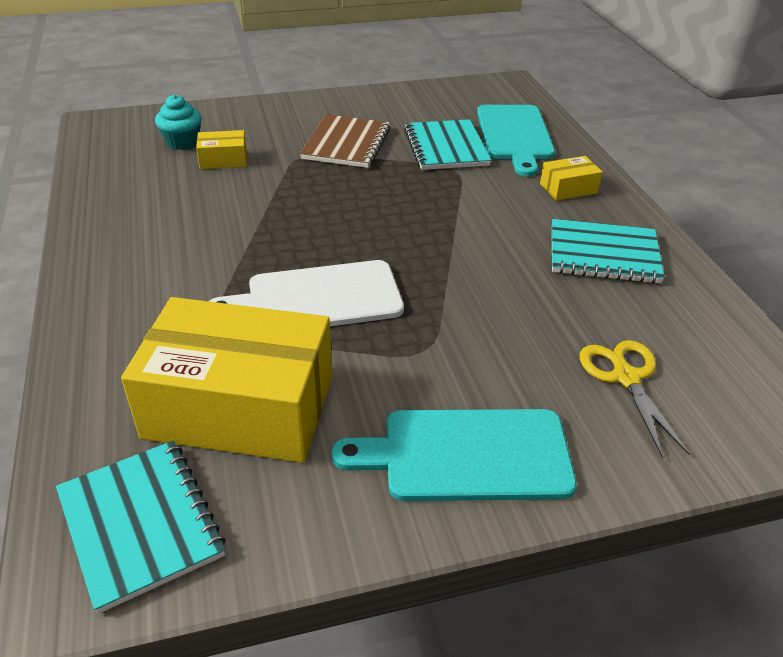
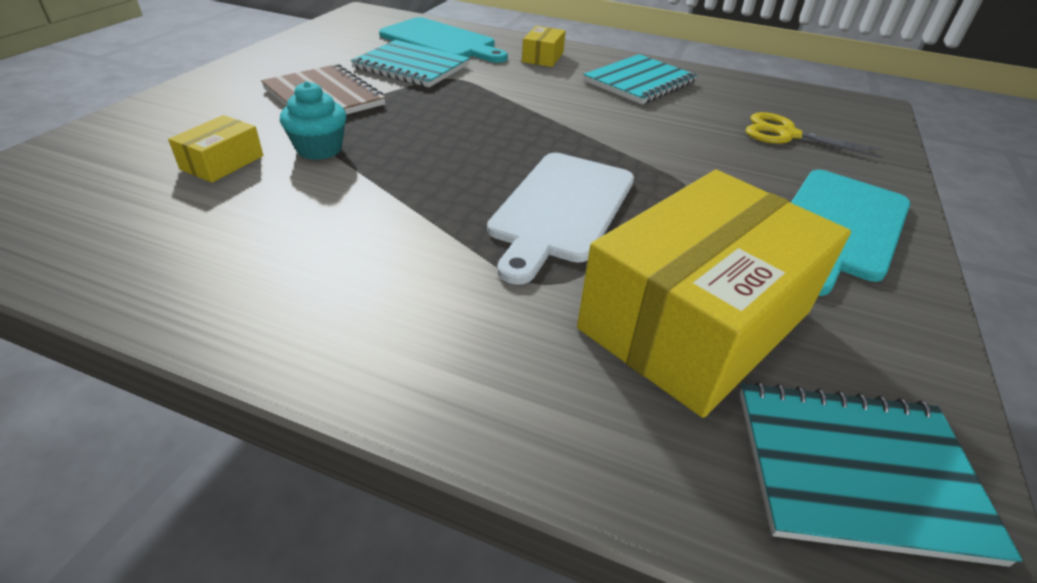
camera: 55 degrees left, 0 degrees up
turquoise cupcake [155,94,202,150] -> turquoise cupcake moved to [280,81,347,160]

